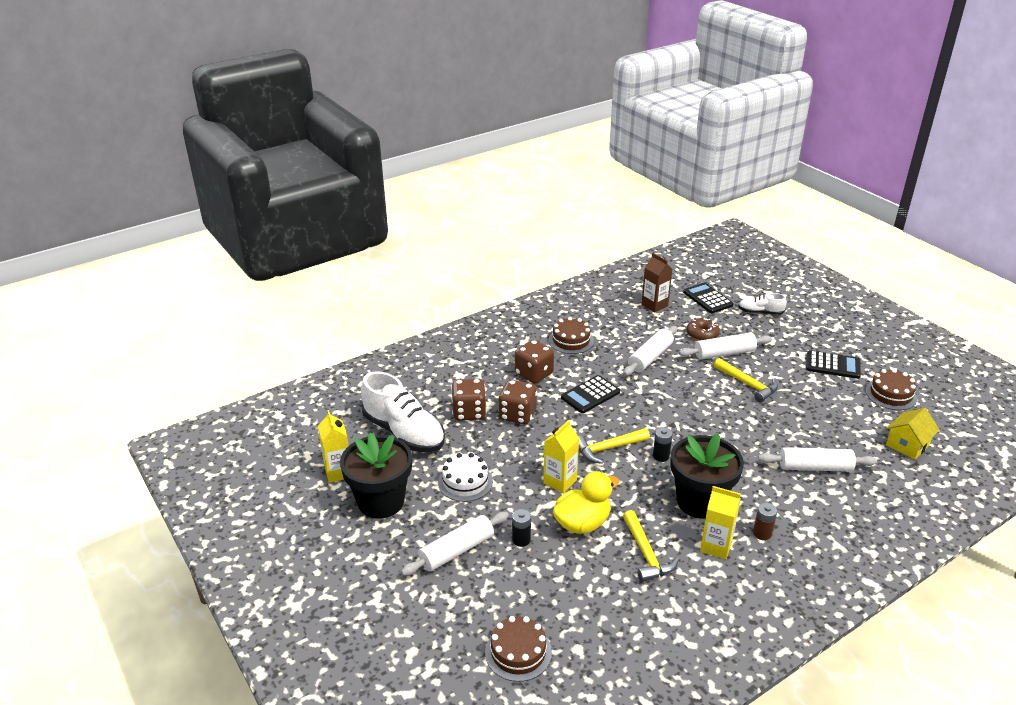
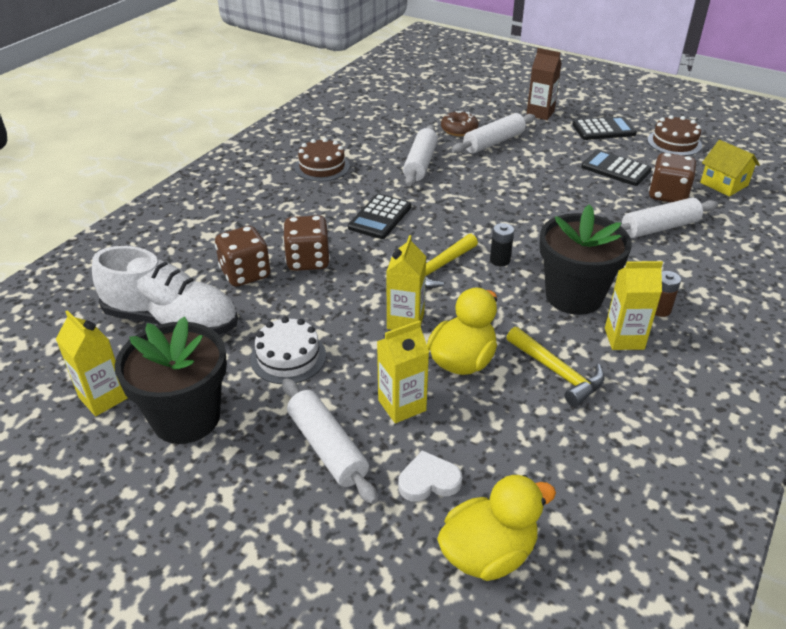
camera: 25 degrees left, 5 degrees up
white rolling pin [401,512,509,576] -> white rolling pin turned 60 degrees counterclockwise [282,378,378,504]
brown cake [485,616,552,682] -> yellow duck [437,475,556,581]
black battery [512,509,531,547] -> yellow carton [377,320,429,423]
brown dice [515,340,554,383] -> brown dice moved to [649,153,696,202]
brown carton [641,253,672,312] -> brown carton moved to [526,48,562,120]
black calculator [683,283,733,313] -> black calculator moved to [581,150,652,186]
yellow hammer [714,358,778,403] -> none
white shoe [738,293,787,315] -> none
yellow house [886,408,940,460] -> yellow house turned 60 degrees counterclockwise [700,140,760,197]
none -> white heart [398,450,462,502]

